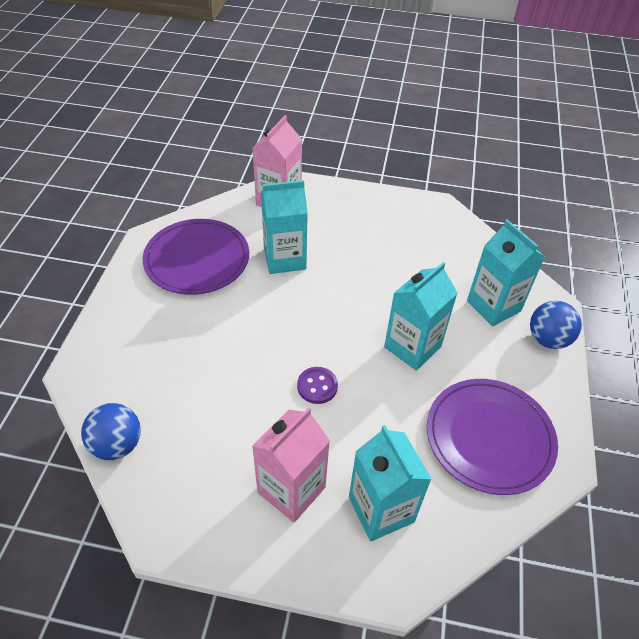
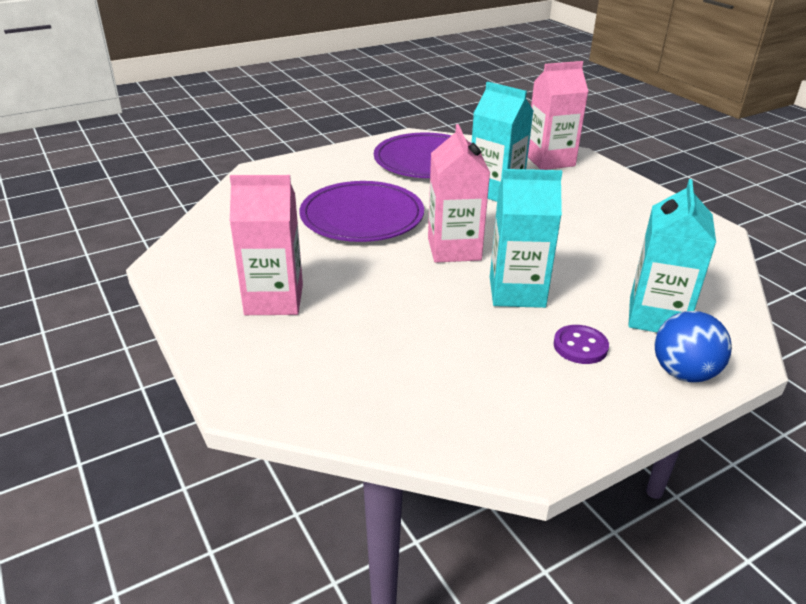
camera: 50 degrees right, 15 degrees down
blue ball [81,403,141,460] -> none
purple button [297,367,338,404] -> purple button moved to [554,325,609,364]
turquoise carton [349,425,431,541] -> none
purple plate [427,379,558,495] -> purple plate moved to [299,181,424,242]
none -> pink carton [428,124,490,263]

